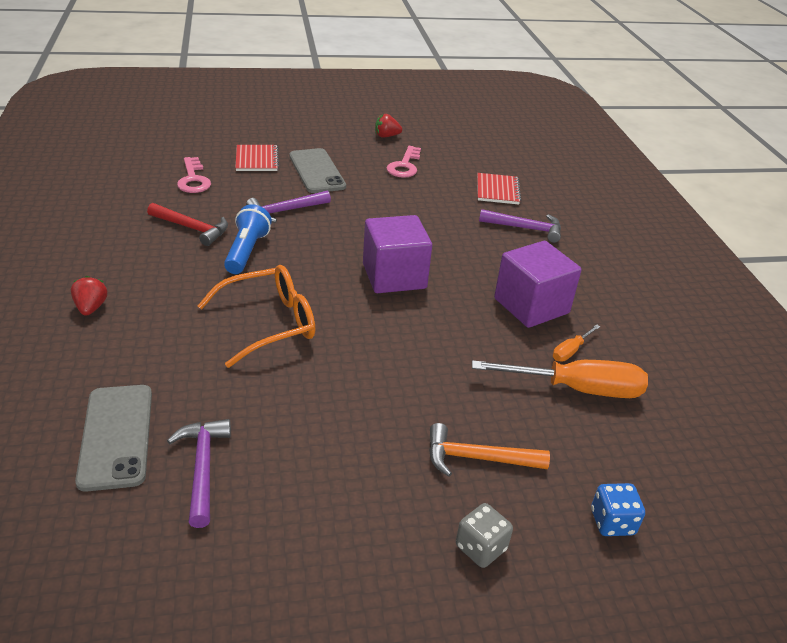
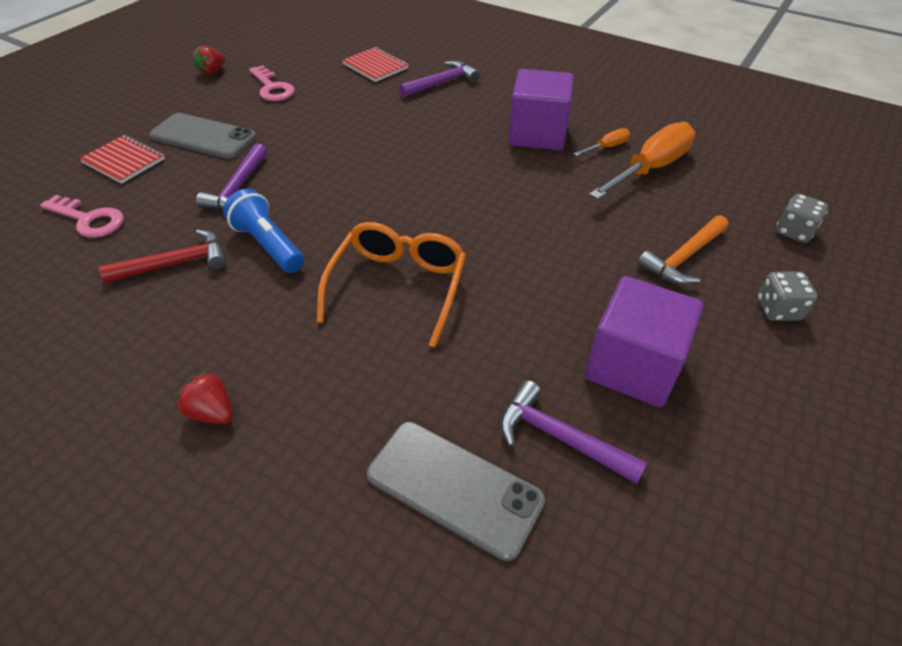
camera: 45 degrees left, 10 degrees up
purple cube [363,215,432,293] -> purple cube moved to [585,276,703,407]
orange screwdriver [553,324,600,362] -> orange screwdriver turned 120 degrees counterclockwise [574,128,630,156]
blue dice [591,483,645,536] -> grey dice [776,194,828,243]

